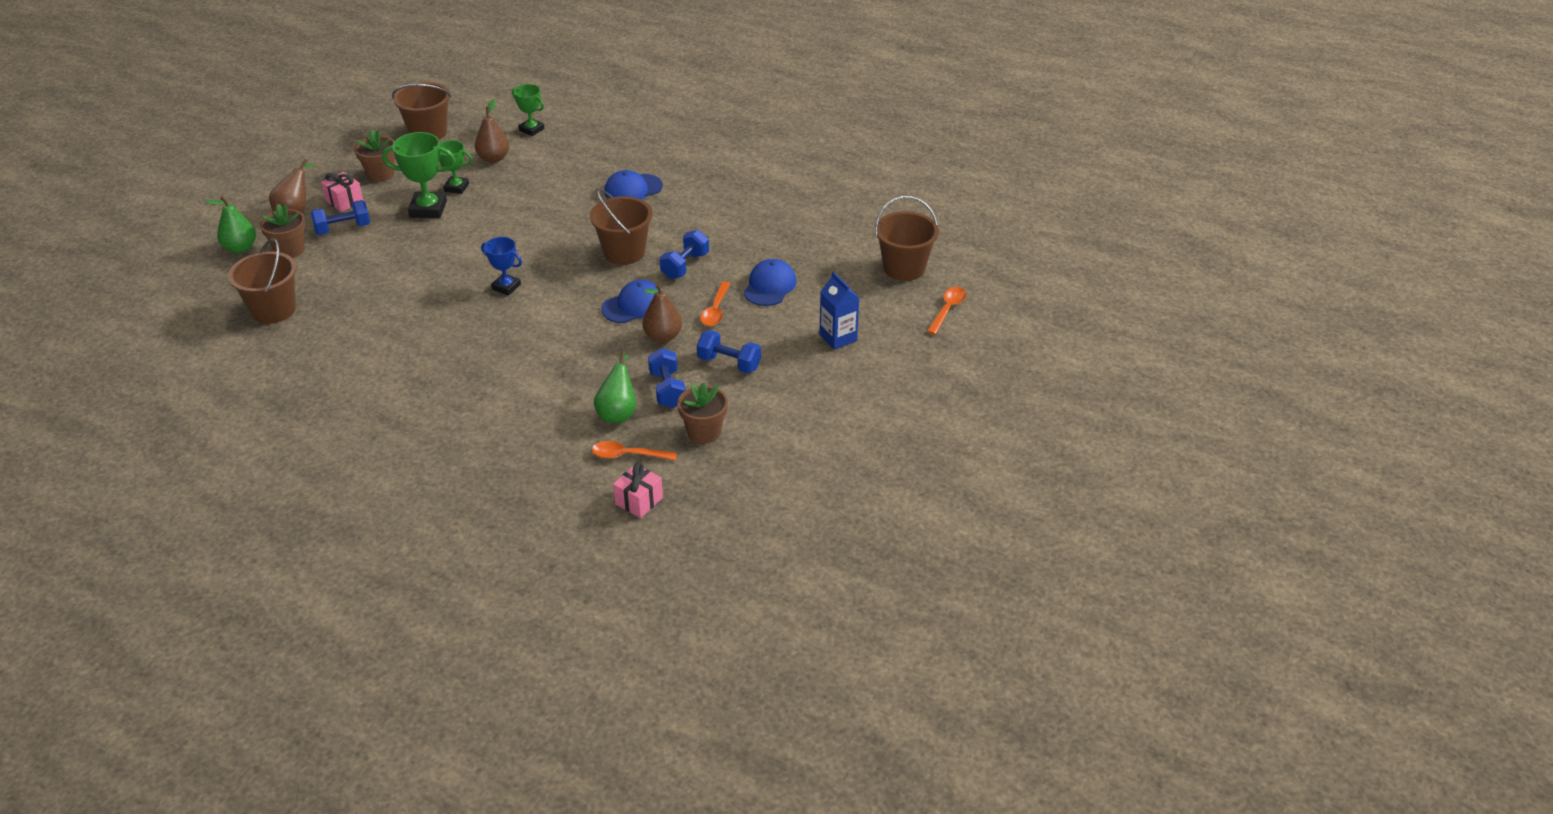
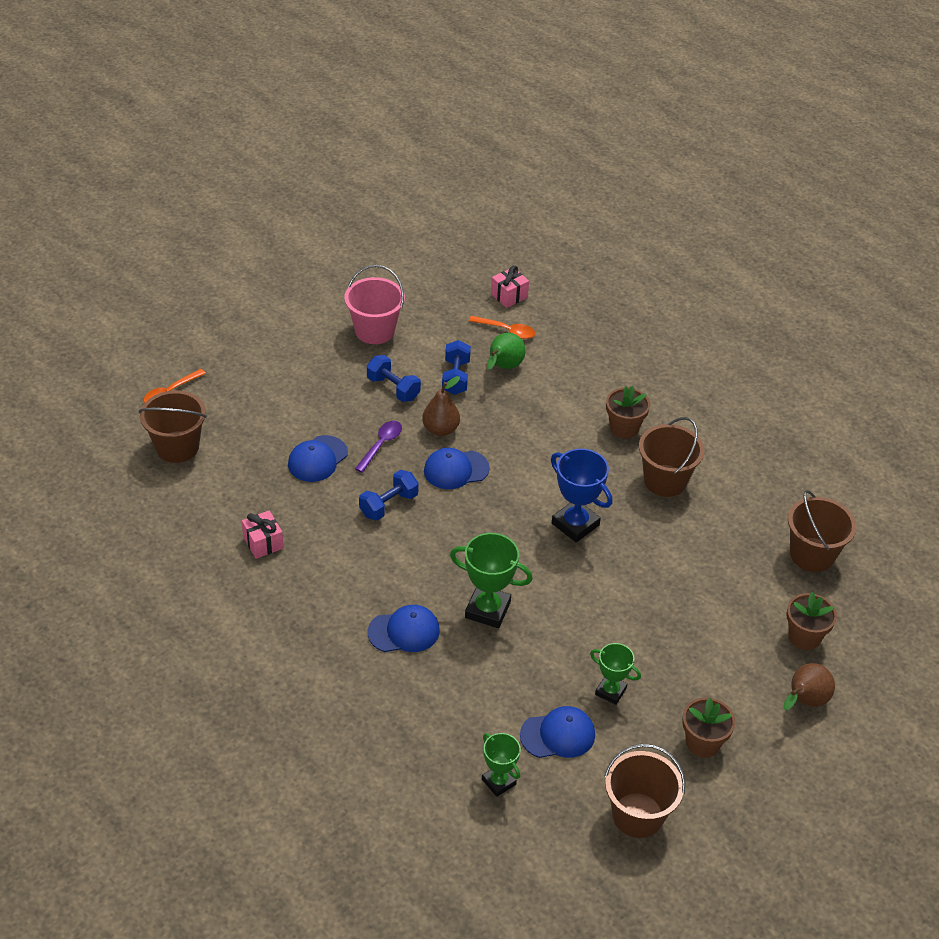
camera: 165 degrees left, 5 degrees up
green pear [205,196,256,253] -> none
blue dumbbell [311,200,370,235] -> none
pink gift [321,172,363,212] -> pink gift moved to [242,510,284,559]
green trophy [382,132,456,218] -> green trophy moved to [450,533,533,628]
brown pear [475,99,509,163] -> blue cap [520,706,595,758]
blue trophy [481,237,522,296] -> blue trophy [551,449,612,542], size x1.59
brown bucket [590,189,653,265] -> brown bucket moved to [639,417,704,497]
brown flower pot [677,382,728,444] -> brown flower pot moved to [606,386,650,439]
orange spoon [700,281,730,326] -> purple spoon [355,421,402,473]
blue carton [819,272,859,350] -> none
none -> pink bucket [344,265,405,344]

